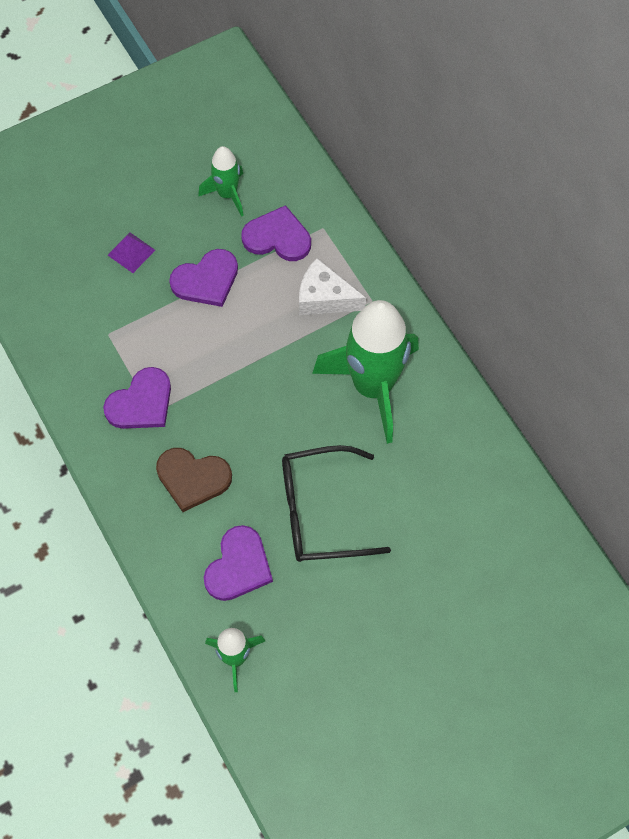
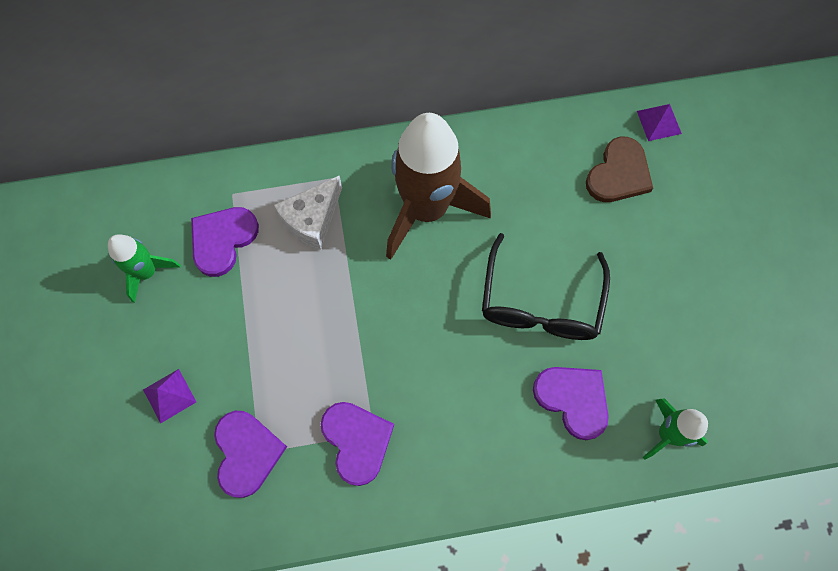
camera: 70 degrees left, 5 degrees up
brown heart [156,448,232,512] -> brown heart moved to [586,137,653,202]
purple heart [169,249,238,307] -> purple heart moved to [214,411,287,498]
green rocket [312,300,419,444] -> brown rocket [386,113,491,260]
none -> purple pyramid [637,104,682,141]

